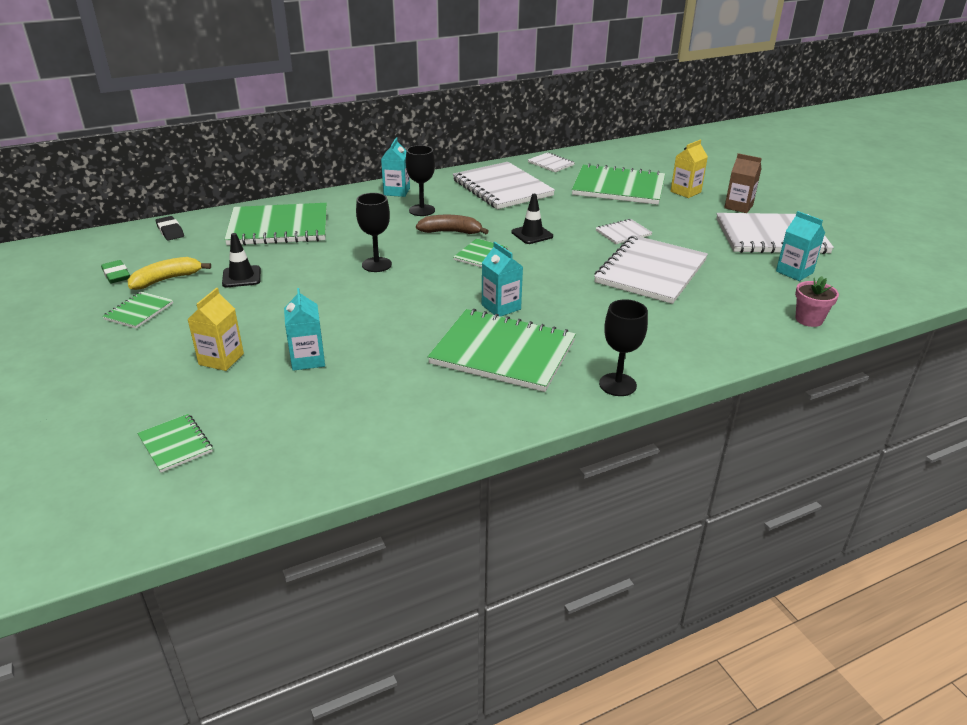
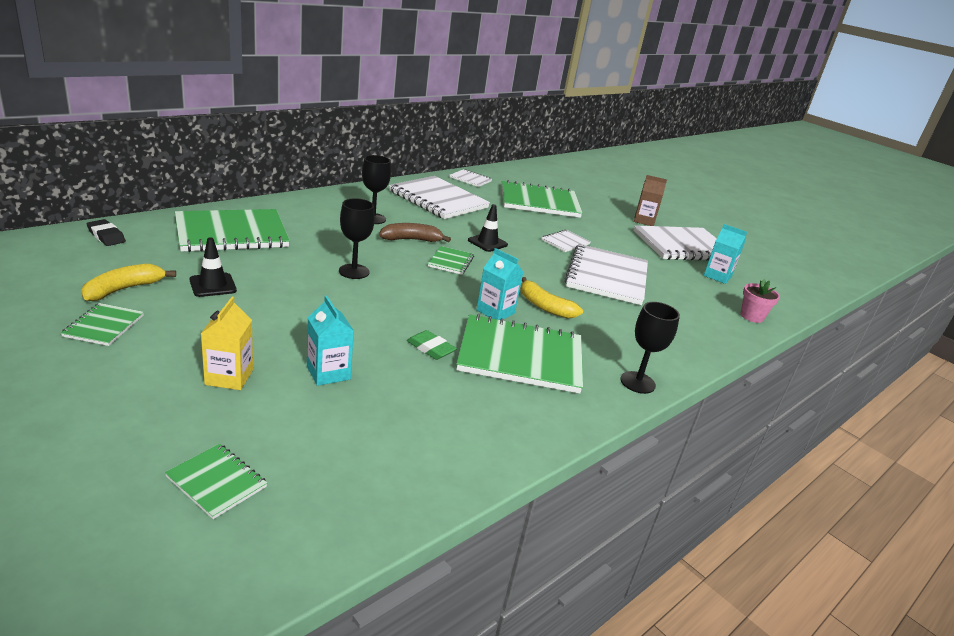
camera: 20 degrees left, 5 degrees down
green eraser [101,260,130,283] -> green eraser moved to [407,330,457,360]
turquoise carton [381,138,410,197] -> none
yellow carton [671,140,708,198] -> none
none -> yellow banana [521,277,583,319]

